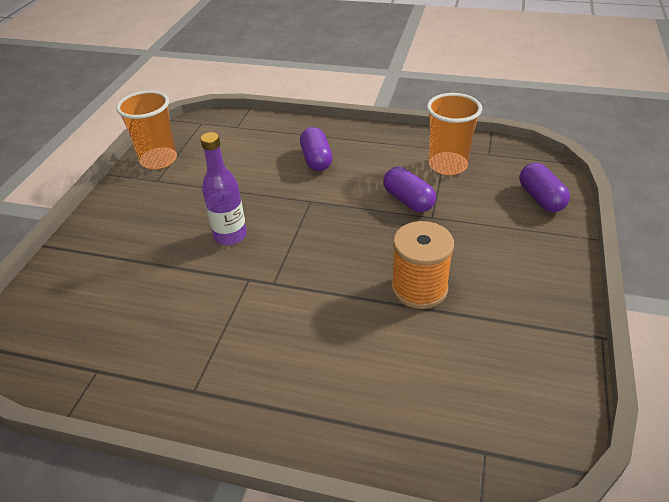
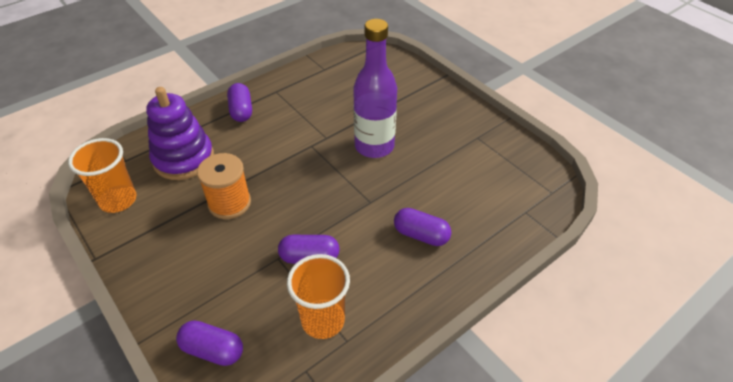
camera: 125 degrees right, 5 degrees up
orange cup [116,91,177,169] -> orange cup moved to [68,138,136,213]
purple bottle [200,132,247,245] -> purple bottle [353,19,397,158], size x1.54
none -> purple stacking toy [146,87,214,180]
none -> purple capsule [227,83,252,122]

